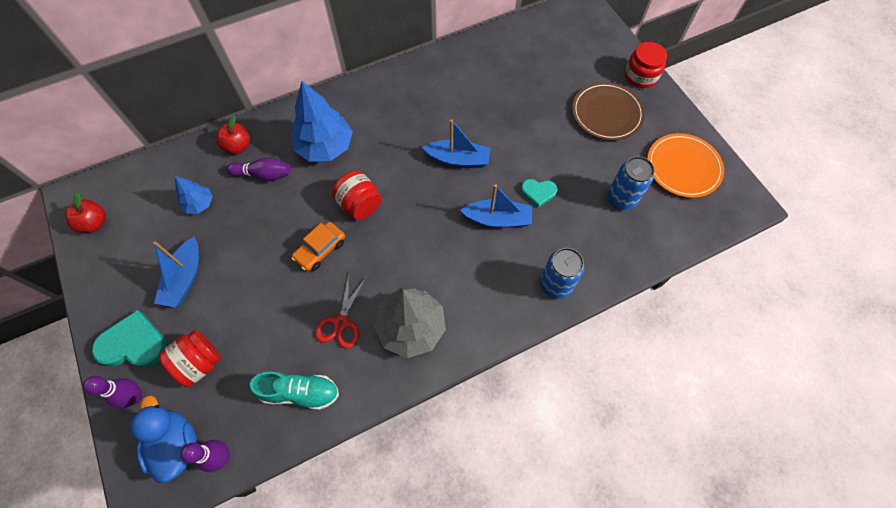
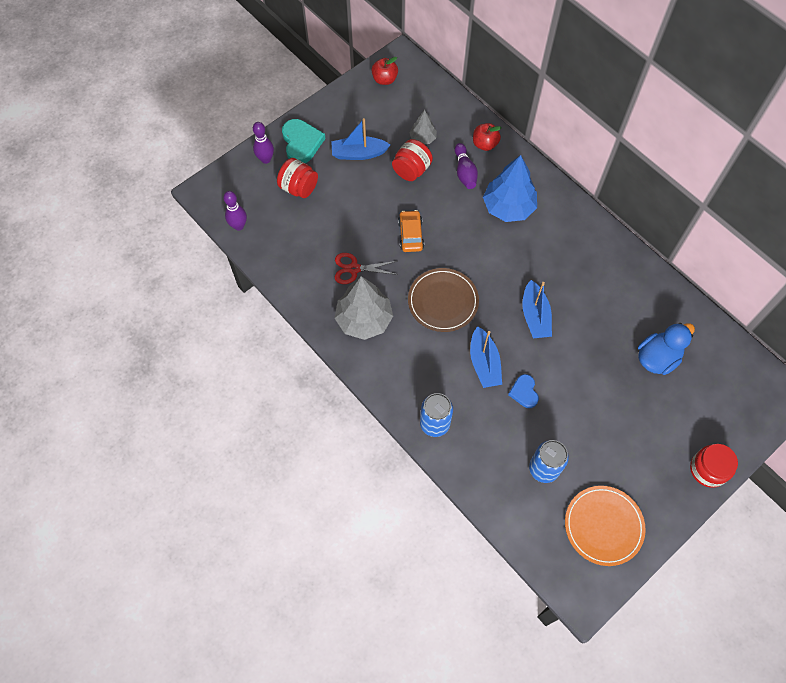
camera: 75 degrees right, 0 degrees up
blue duck [130,395,197,483] -> blue duck moved to [638,323,695,375]
blue tree [175,176,213,214] -> grey tree [409,110,437,144]
turquoise shoe [250,371,339,410] -> none
orange car [291,222,345,271] -> orange car turned 60 degrees clockwise [398,210,424,252]
red jar [332,170,382,220] -> red jar moved to [392,139,433,181]
turquoise heart [521,179,558,208] -> blue heart [508,374,539,408]
brown plate [572,82,645,141] -> brown plate moved to [408,268,479,332]

